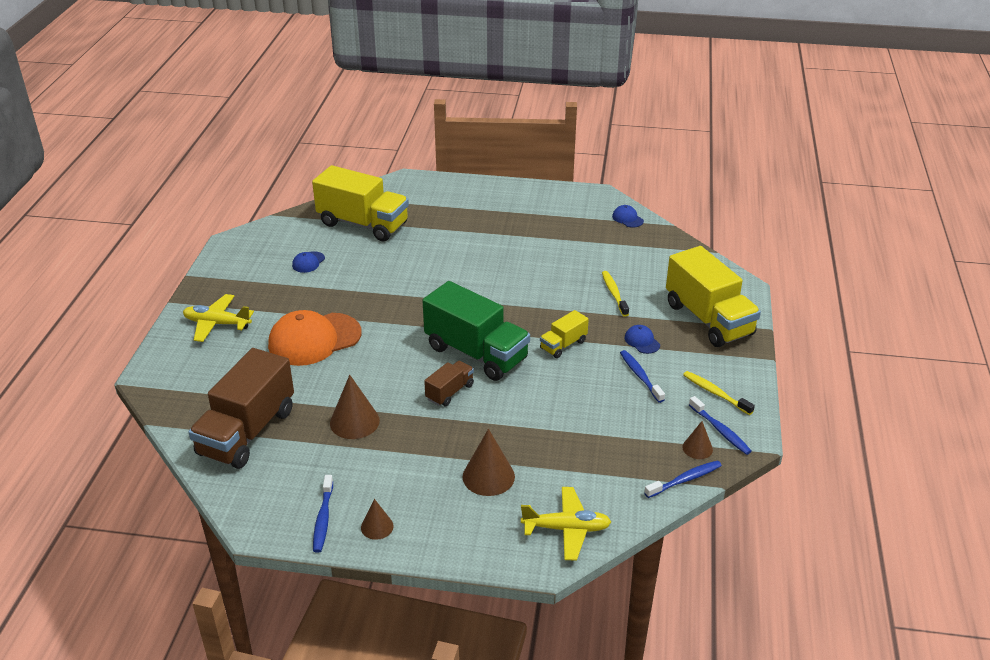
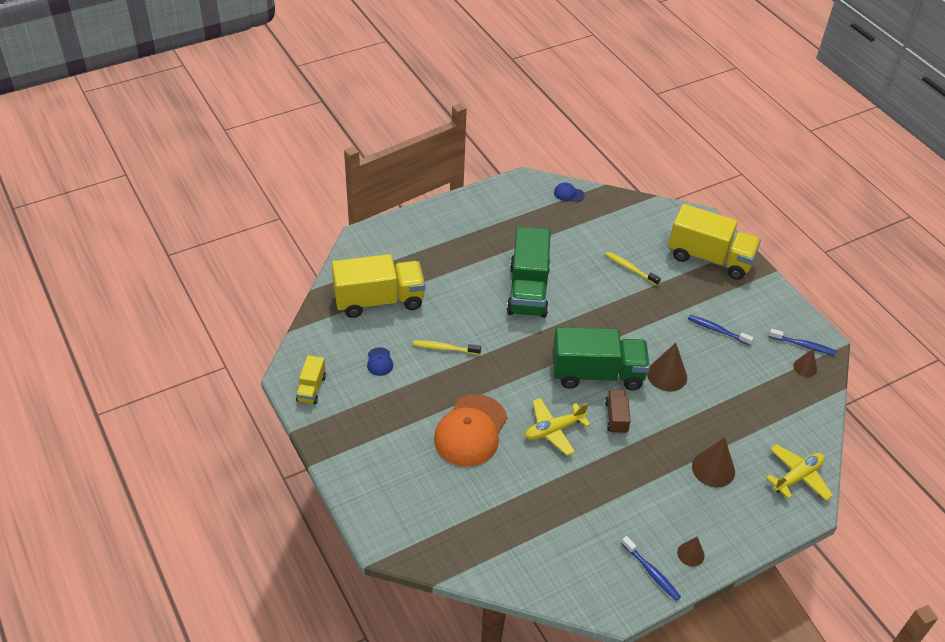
camera: 40 degrees left, 10 degrees up
yellow plane [183,294,254,342] -> yellow plane moved to [525,398,591,456]
brown truck [188,348,294,469] -> none
brown cone [330,375,380,439] -> brown cone moved to [647,343,687,392]
yellow truck [540,310,589,358] -> yellow truck moved to [296,355,326,404]
blue cap [625,325,660,354] -> none
blue toothbrush [644,460,722,498] -> none
yellow toothbrush [683,371,755,415] -> yellow toothbrush moved to [413,340,481,355]
none -> green truck [507,227,551,318]

